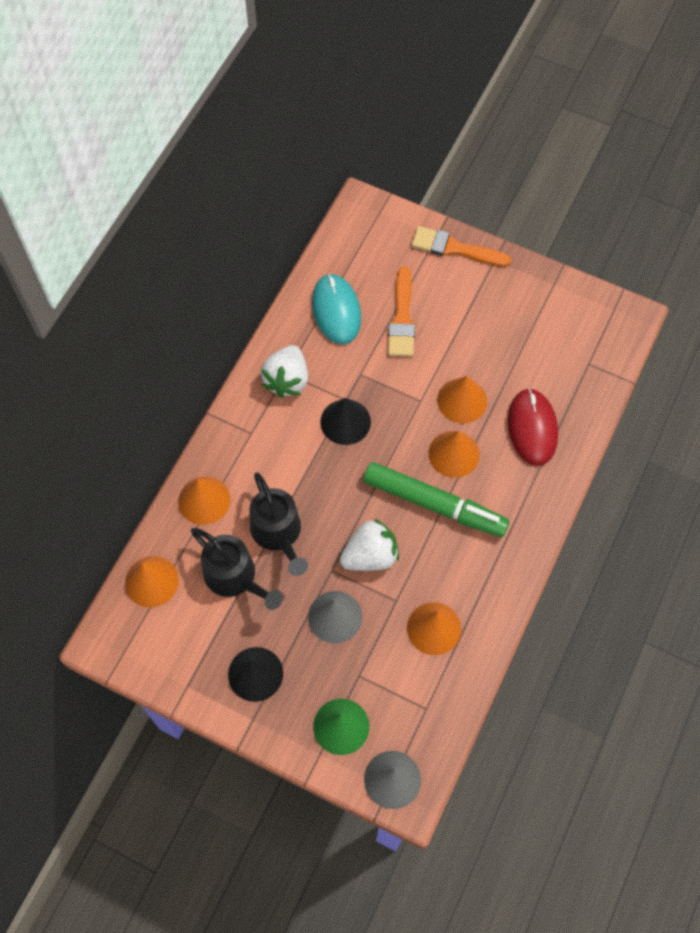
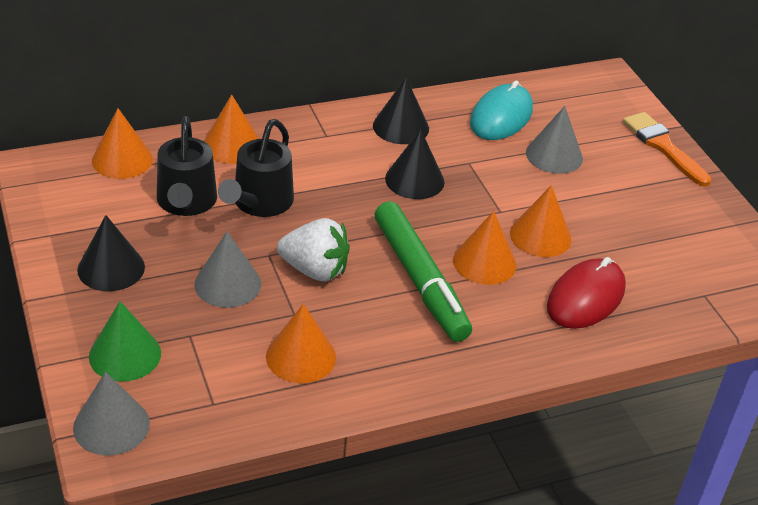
camera: 40 degrees right, 25 degrees down
white strawberry [261,345,308,398] -> black cone [373,77,429,144]
orange brush [388,267,415,357] -> grey cone [526,106,583,174]

